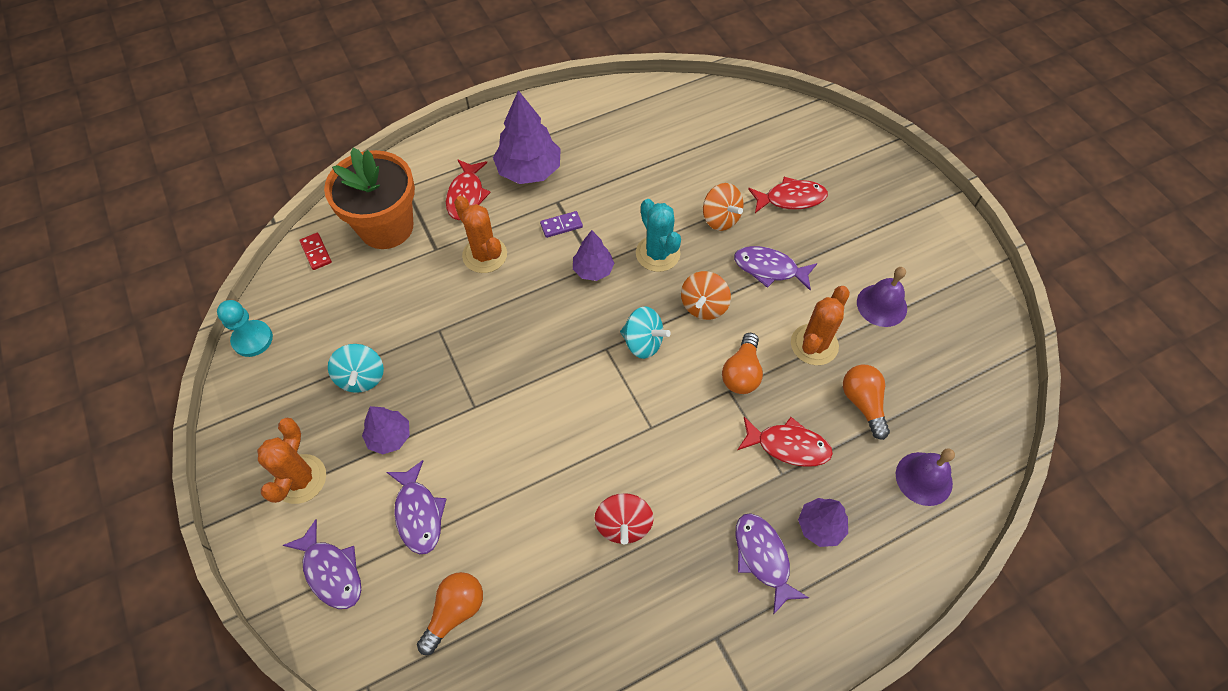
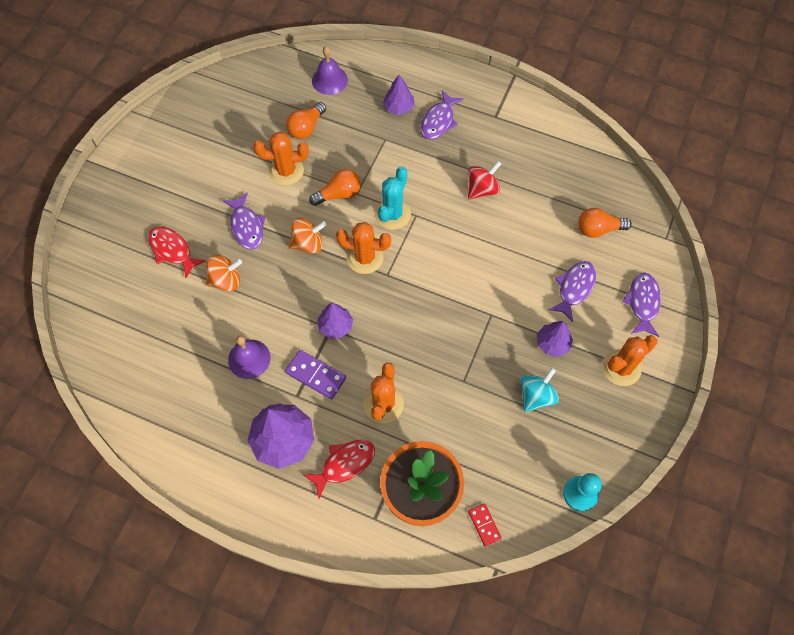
camera: 130 degrees left, 5 degrees up
red domino [300,233,332,270] -> red domino turned 45 degrees counterclockwise [468,503,501,546]
purple domino [540,211,583,238] -> purple domino [285,350,346,399], size x1.58
turquoise spinning top [620,306,671,359] -> orange cactus [336,222,391,274]
turquoise cactus [636,199,681,272] -> turquoise cactus moved to [375,167,411,230]
orange spinning top [703,183,743,231] -> orange spinning top turned 60 degrees clockwise [206,255,242,292]
red fish [737,417,833,467] -> none
purple bell [857,267,907,327] -> purple bell moved to [228,335,271,379]

